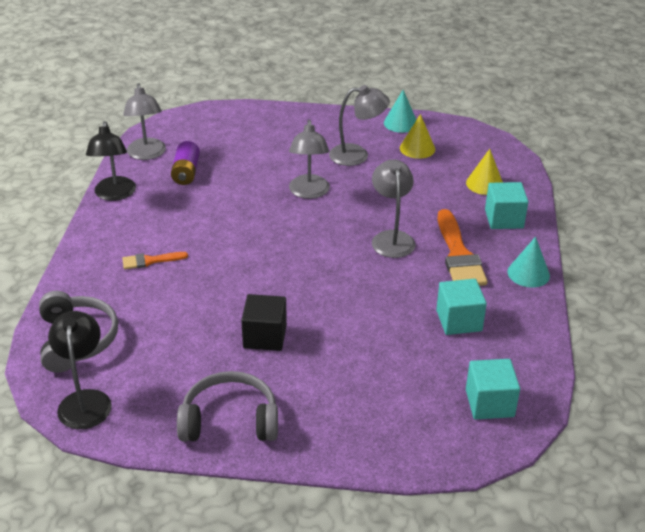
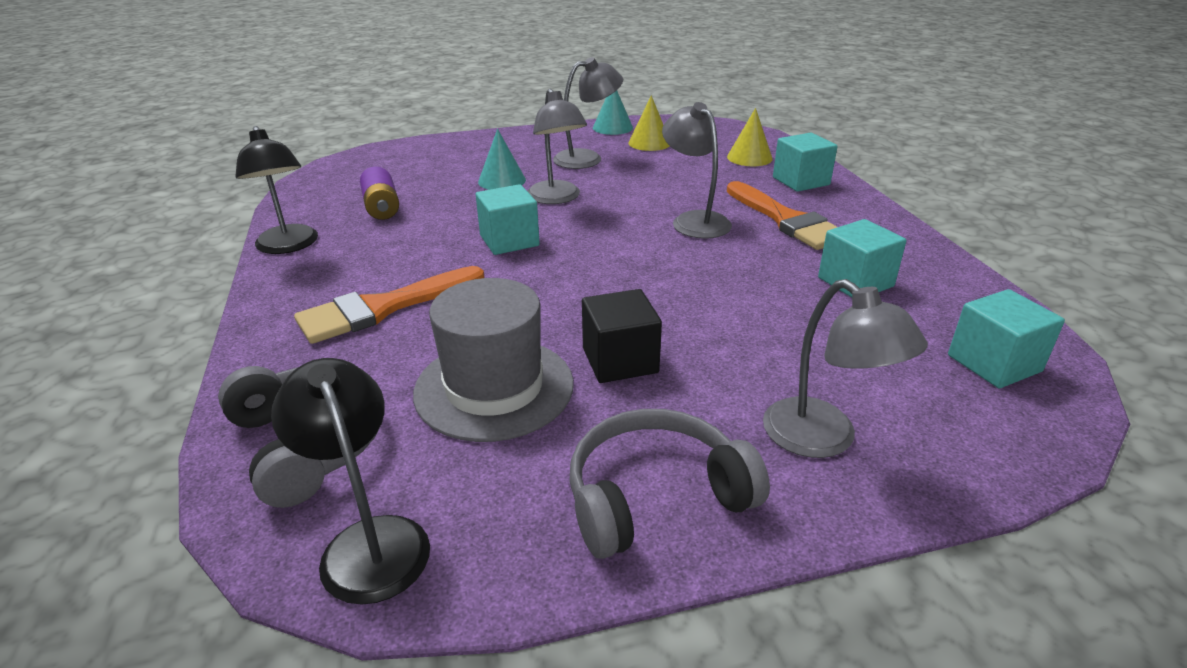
camera: 20 degrees left, 5 degrees down
orange brush [122,252,188,269] -> orange brush [294,266,484,344], size x1.90
grey lamp [123,83,166,160] -> grey lamp moved to [763,279,928,458]
turquoise cone [507,237,550,288] -> turquoise cone moved to [478,129,526,190]
none -> grey hat [413,278,574,442]
none -> turquoise cube [476,184,540,255]

